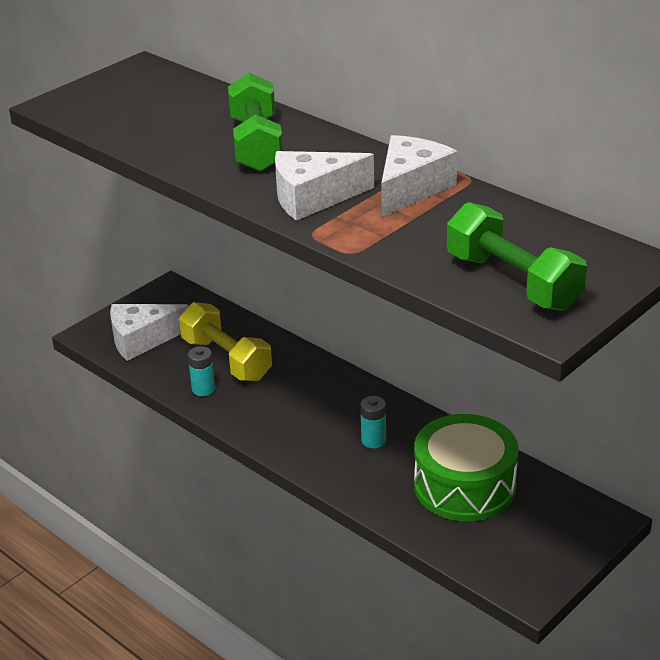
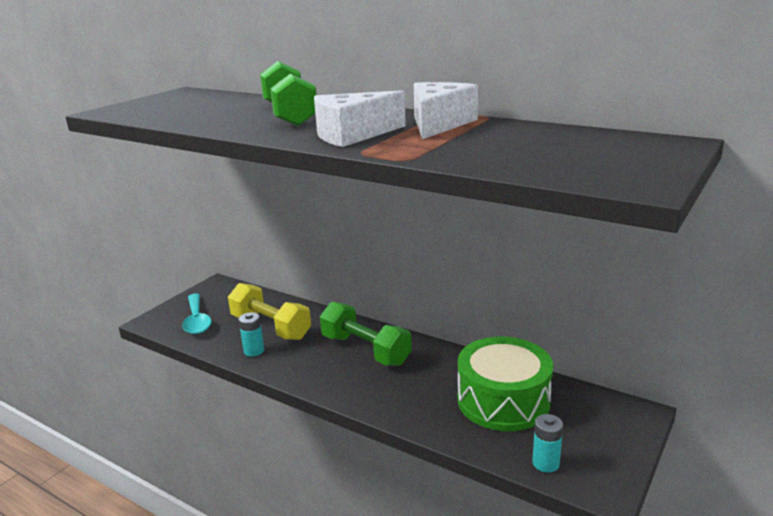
camera: 10 degrees left, 10 degrees down
white cheese [110,304,188,361] -> turquoise spoon [182,294,212,334]
turquoise battery [360,396,386,448] -> turquoise battery moved to [532,414,563,472]
green dumbbell [447,202,587,311] -> green dumbbell moved to [320,302,412,366]

